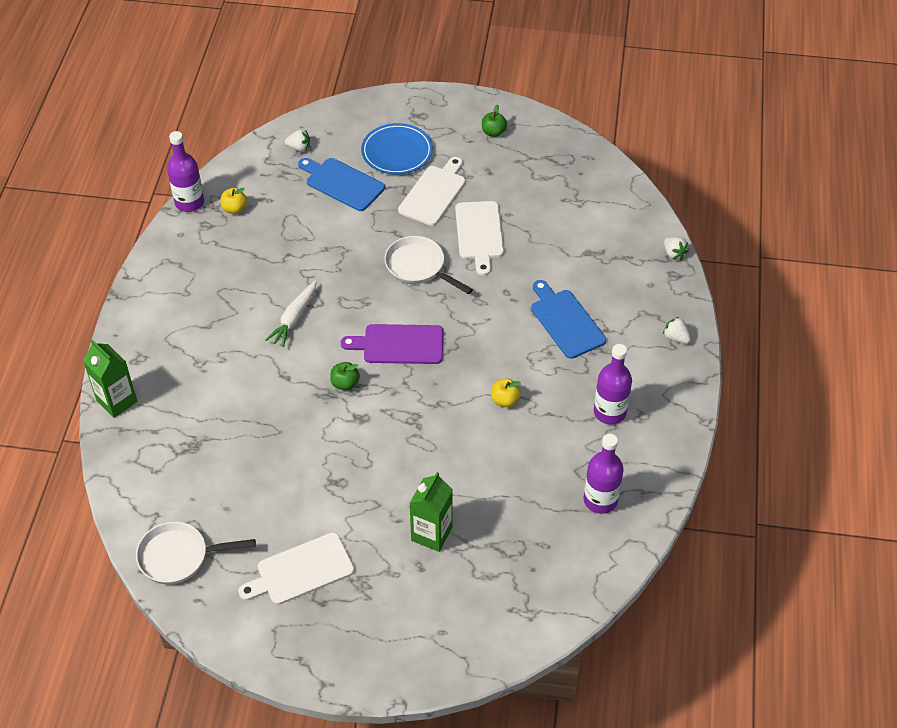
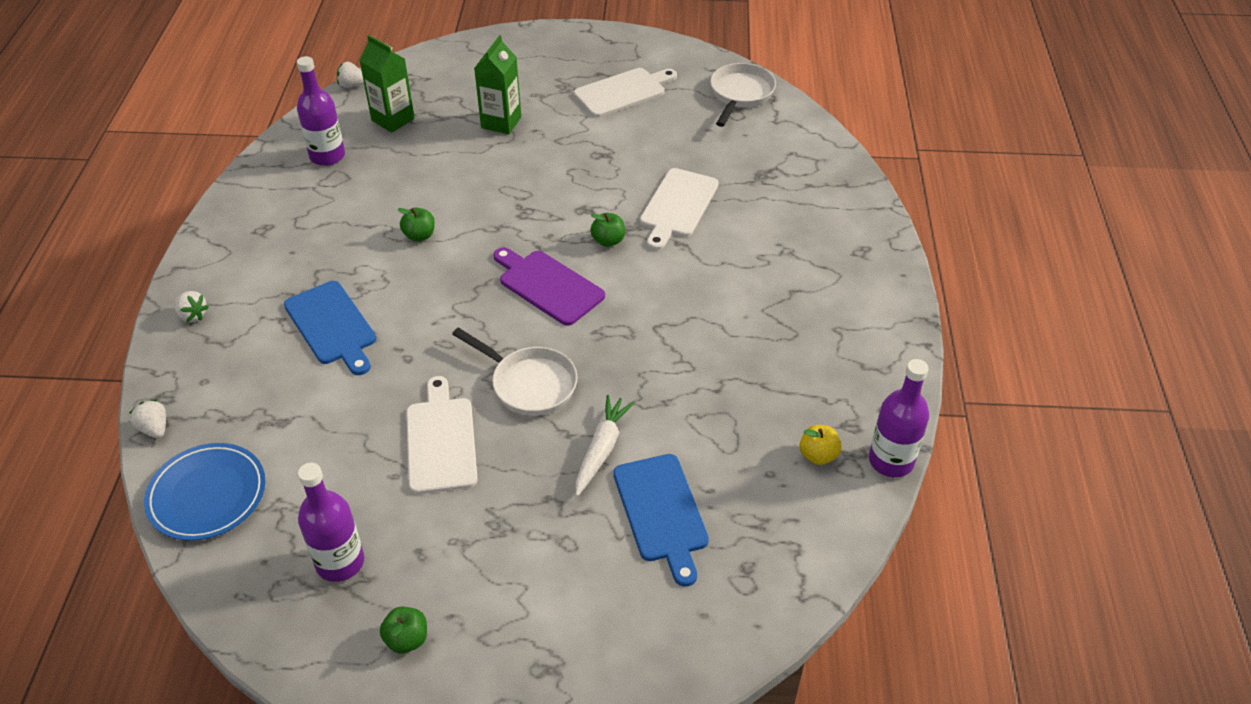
camera: 175 degrees right, 5 degrees down
green carton [83,340,137,418] -> green carton moved to [359,35,415,133]
white pan [136,522,256,584] -> white pan turned 60 degrees counterclockwise [710,63,776,127]
white carrot [265,280,316,347] -> white carrot moved to [575,395,635,496]
white strawberry [285,130,310,152] -> white strawberry moved to [337,62,364,88]
blue cutting board [298,158,385,211] -> blue cutting board turned 45 degrees clockwise [613,454,709,587]
purple cutting board [341,324,443,364] -> purple cutting board turned 135 degrees counterclockwise [493,248,605,326]
blue plate [361,123,433,175] -> blue plate moved to [144,443,266,541]
white cutting board [398,157,466,226] -> white cutting board moved to [640,168,719,250]
yellow apple [491,379,521,407] -> green apple [397,208,435,242]
purple bottle [594,344,632,425] -> purple bottle moved to [298,463,364,582]

